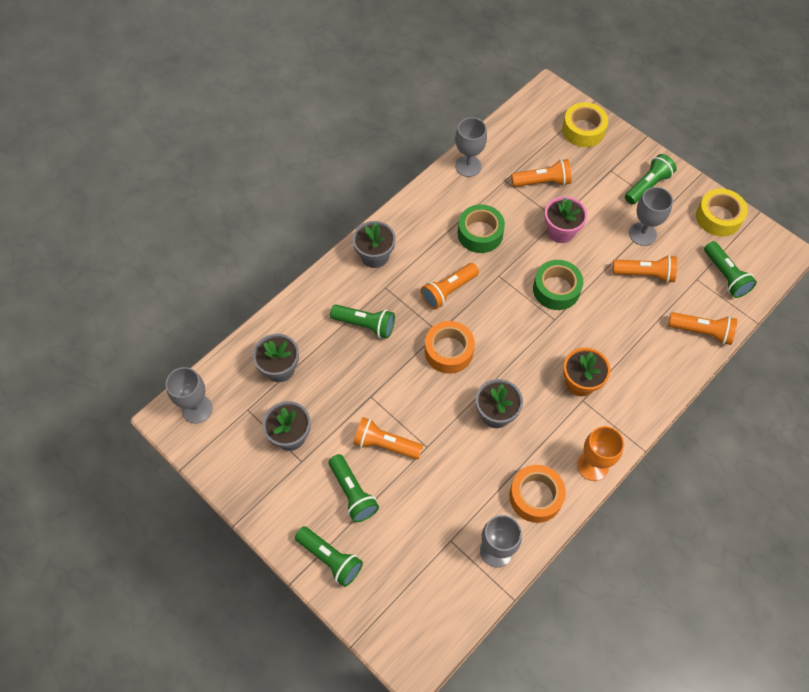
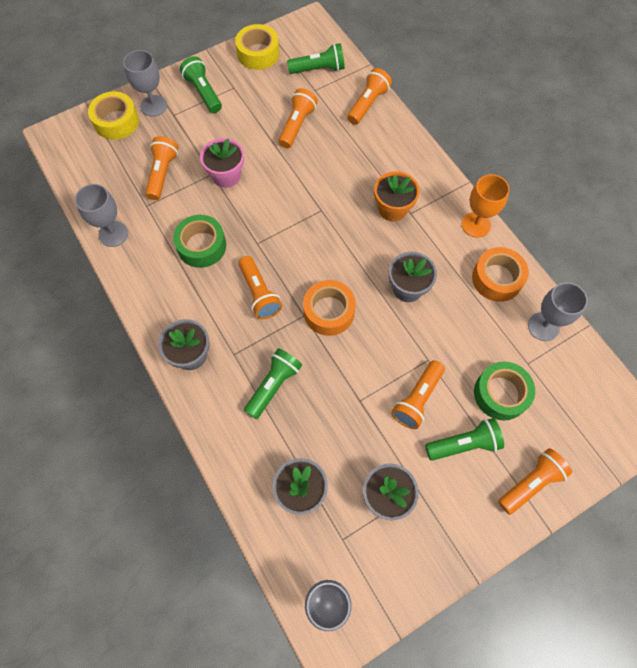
camera: 75 degrees left, 5 degrees up
green flashlight [295,526,363,587] -> orange flashlight [498,448,572,515]
green tape [533,260,583,310] -> green tape moved to [474,362,535,421]
grey goblet [629,187,673,246] -> grey goblet moved to [123,50,167,117]

